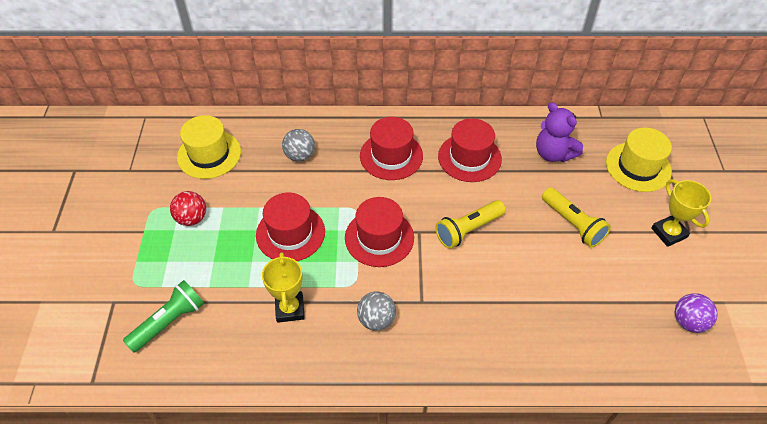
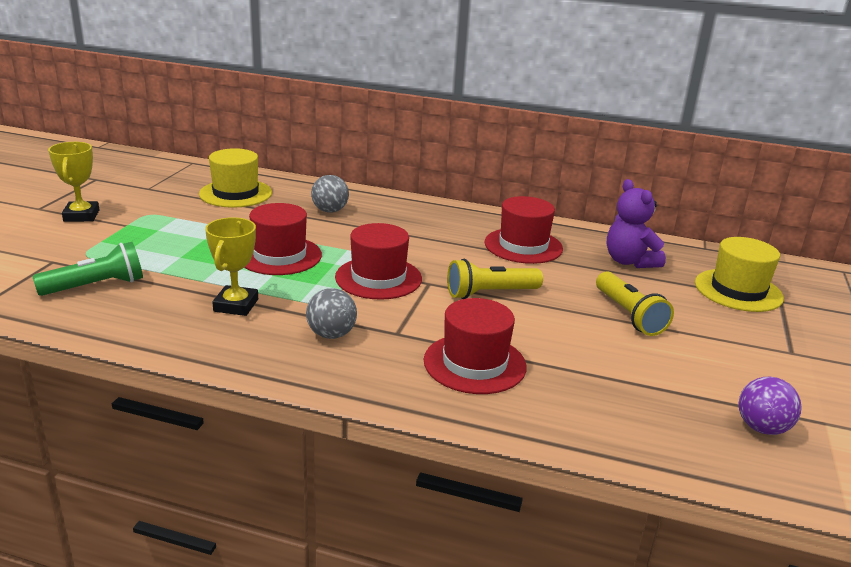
camera: 15 degrees right, 25 degrees down
red ball [170,191,206,226] -> none
red hat [360,117,423,180] -> red hat moved to [424,298,527,394]
yellow trophy [651,179,711,247] -> yellow trophy moved to [48,142,100,222]

